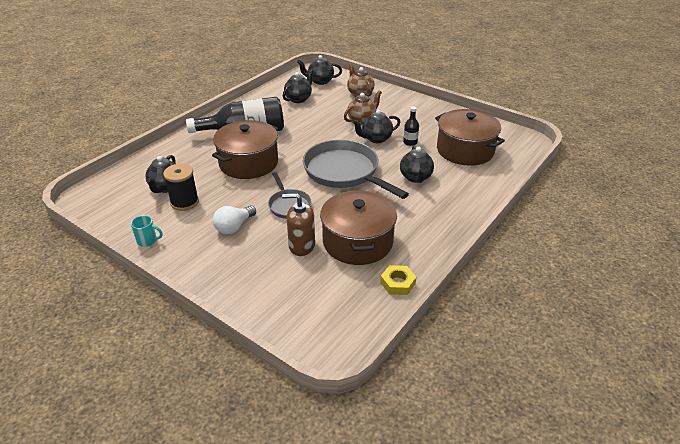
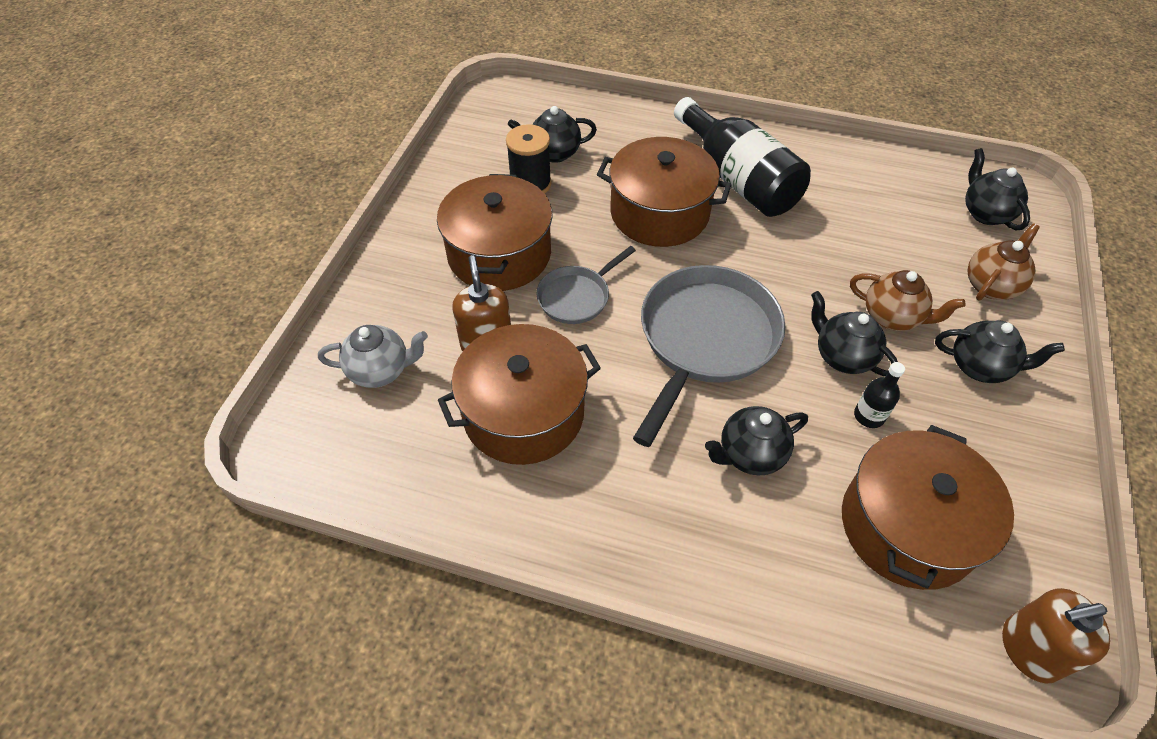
camera: 70 degrees right, 15 degrees up
turquoise mug [131,215,163,247] -> none
white light bulb [213,205,256,234] -> brown pot [437,174,552,291]
black teapot [283,69,313,103] -> black teapot moved to [935,320,1065,383]
yellow nut [380,265,416,295] -> none
none -> grey teapot [318,325,428,388]
none -> brown soap dispenser [1002,588,1110,683]

